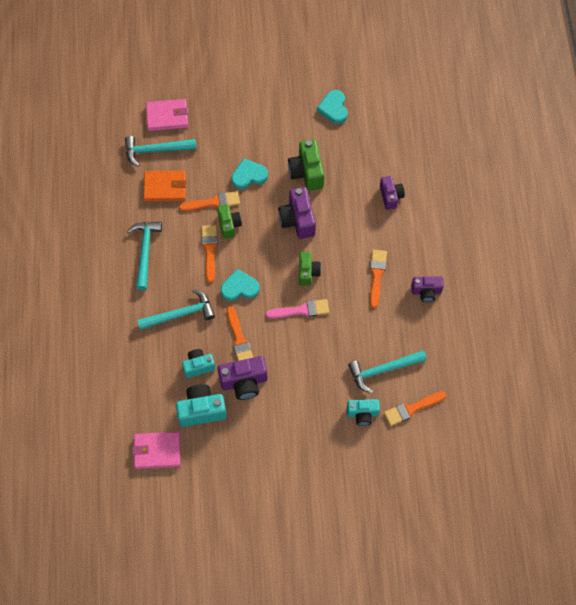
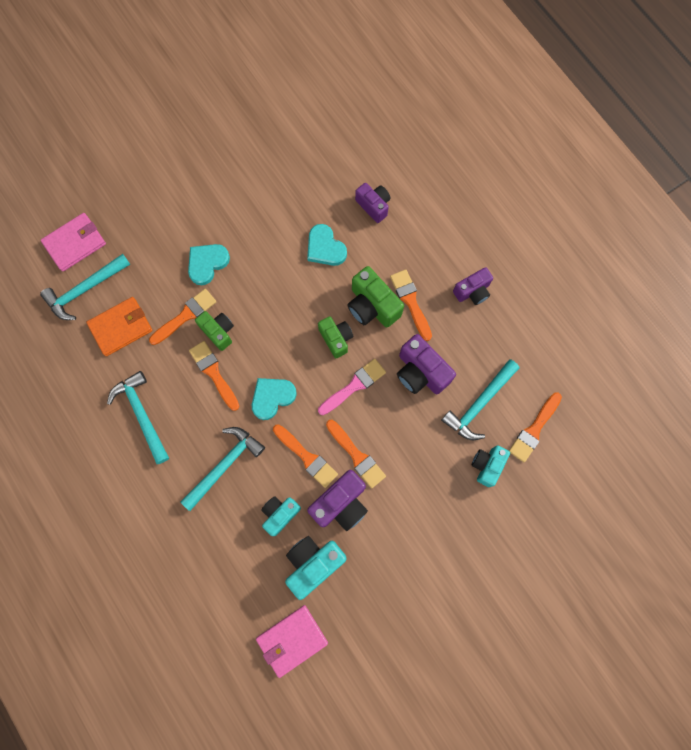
camera: 30 degrees left, 10 degrees up
purple camera [278,187,316,239] -> purple camera moved to [397,334,456,394]
green camera [288,139,324,191] -> green camera moved to [348,266,404,328]
turquoise heart [317,90,348,124] -> turquoise heart moved to [307,224,347,266]
turquoise camera [347,399,380,426] -> turquoise camera turned 150 degrees clockwise [472,446,510,487]
none -> orange brush [326,420,386,488]

